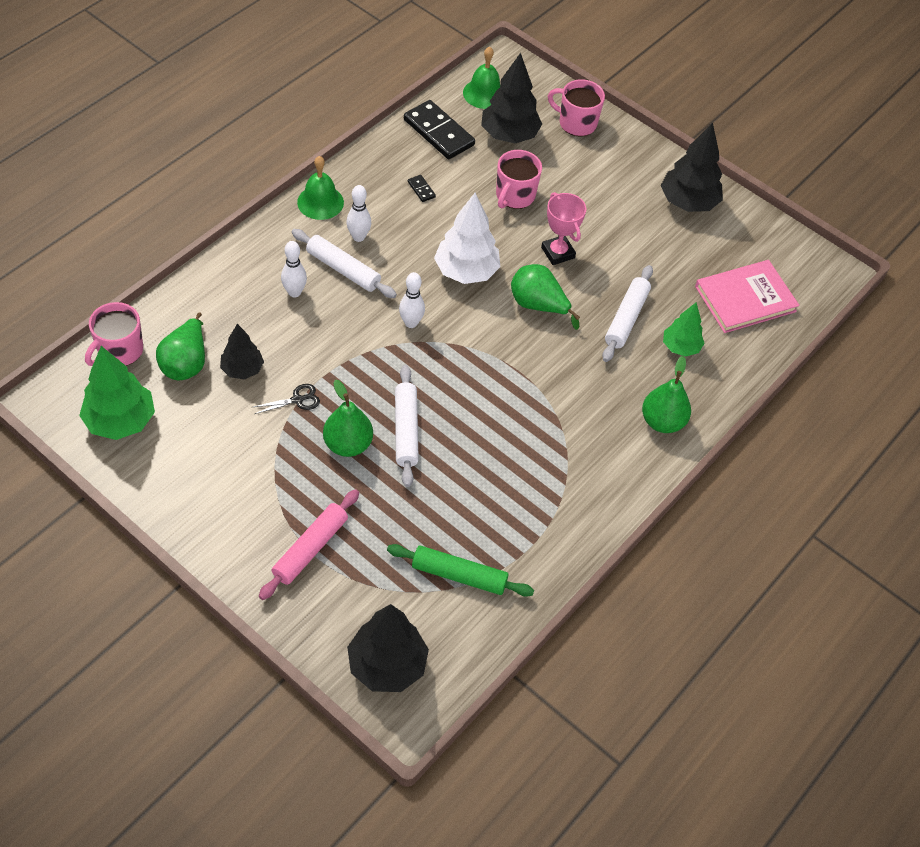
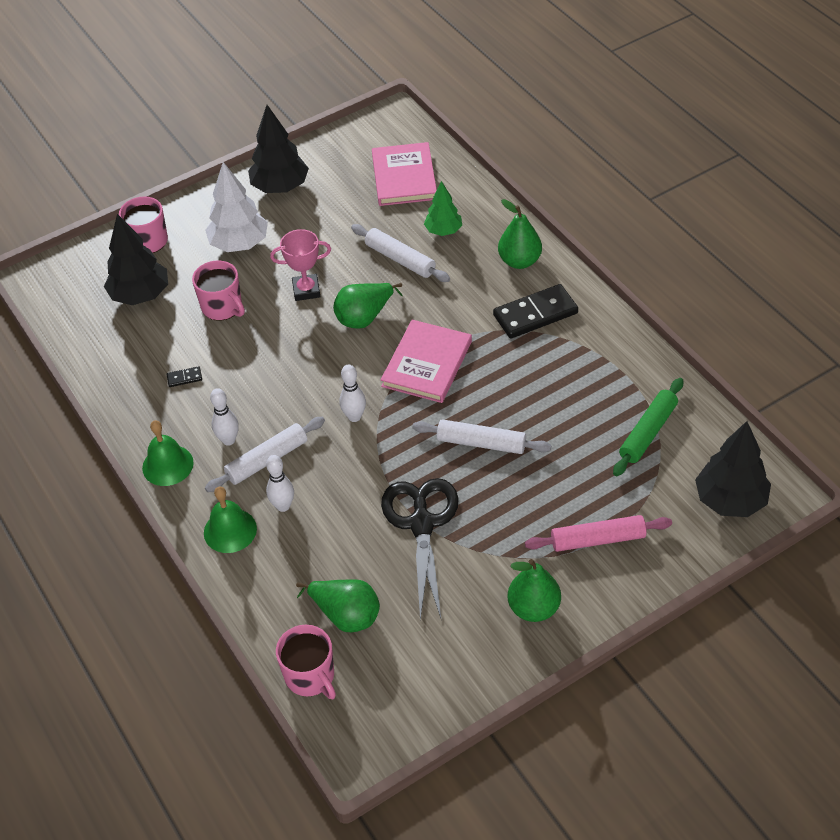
camera: 65 degrees left, 5 degrees down
green tree [79,346,155,440] -> none
black tree [220,324,264,380] -> none
black scissors [254,384,320,414] -> black scissors [381,478,459,620], size x2.39
pink rolling pin [259,489,359,600] -> pink rolling pin turned 60 degrees counterclockwise [525,515,672,552]
green pear [323,380,373,457] -> green pear moved to [508,559,561,622]
black domino [404,100,475,159] -> black domino moved to [493,284,578,339]
white tree [434,193,501,284] -> white tree moved to [205,162,268,252]
green bell [463,46,500,109] -> green bell moved to [204,486,257,553]
none -> pink book [381,320,472,403]

